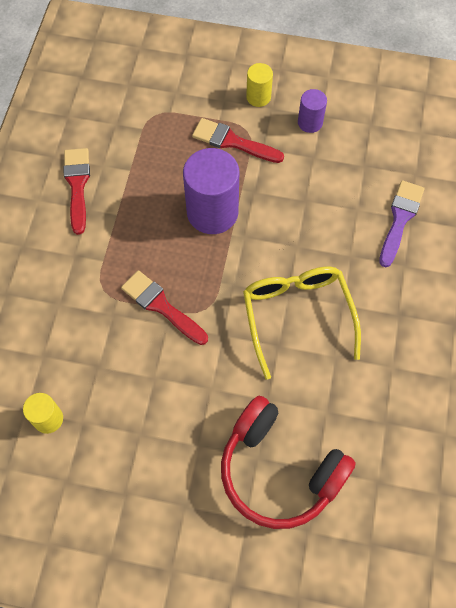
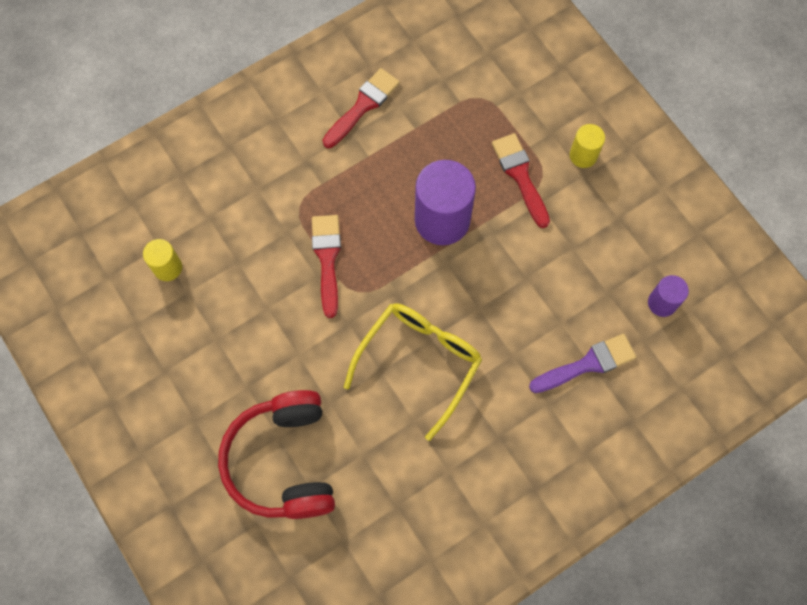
camera: 45 degrees right, 5 degrees up
purple cylinder [298,89,327,133] -> purple cylinder moved to [648,275,689,317]

